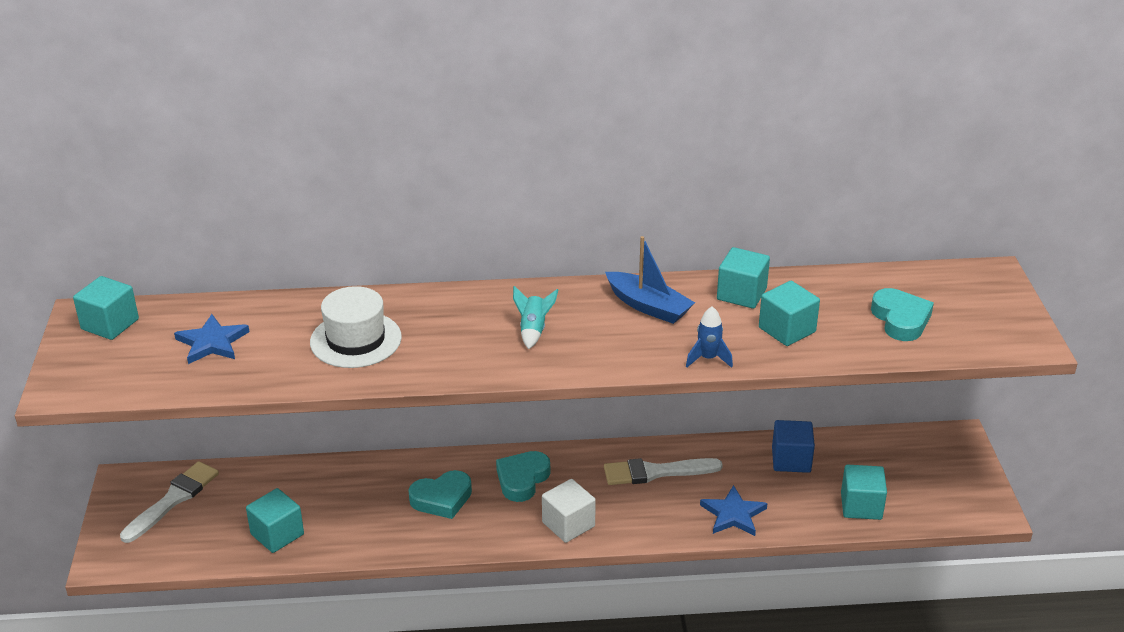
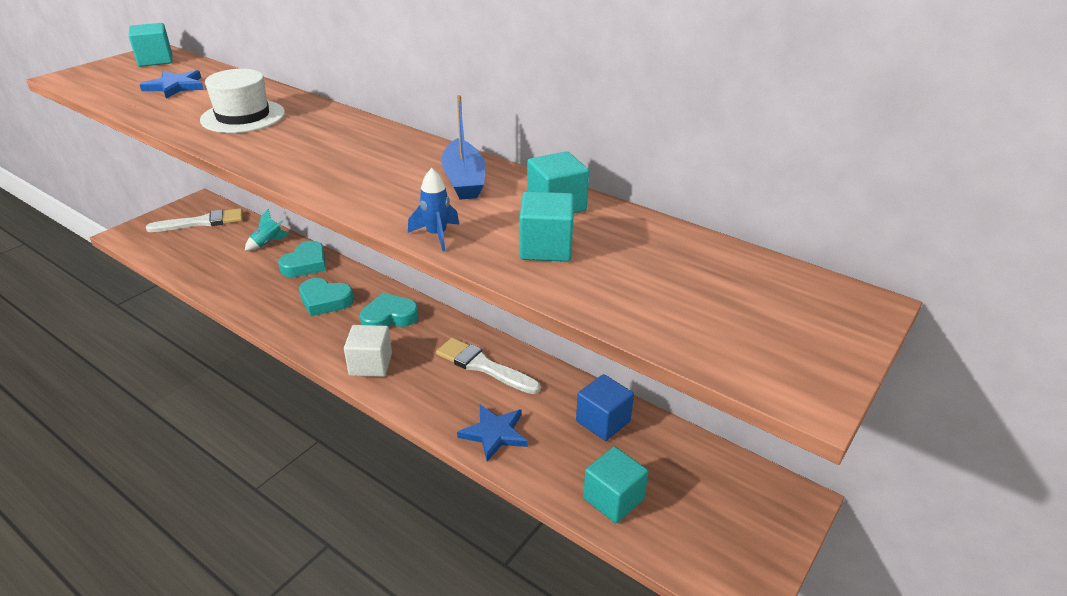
camera: 40 degrees right, 0 degrees up
turquoise cube [246,488,304,553] -> none
turquoise rocket [513,286,558,349] -> turquoise rocket moved to [245,209,290,251]
turquoise heart [871,288,934,341] -> turquoise heart moved to [278,241,326,277]

